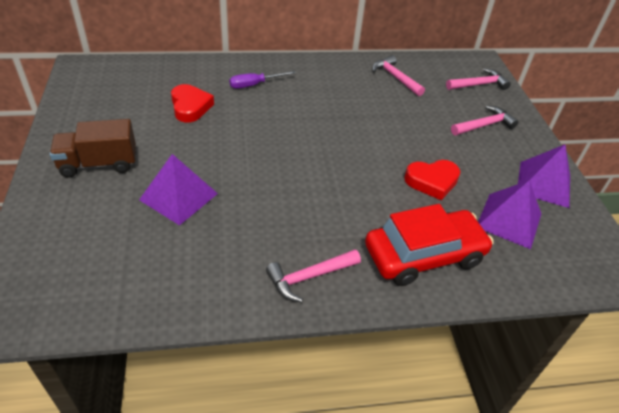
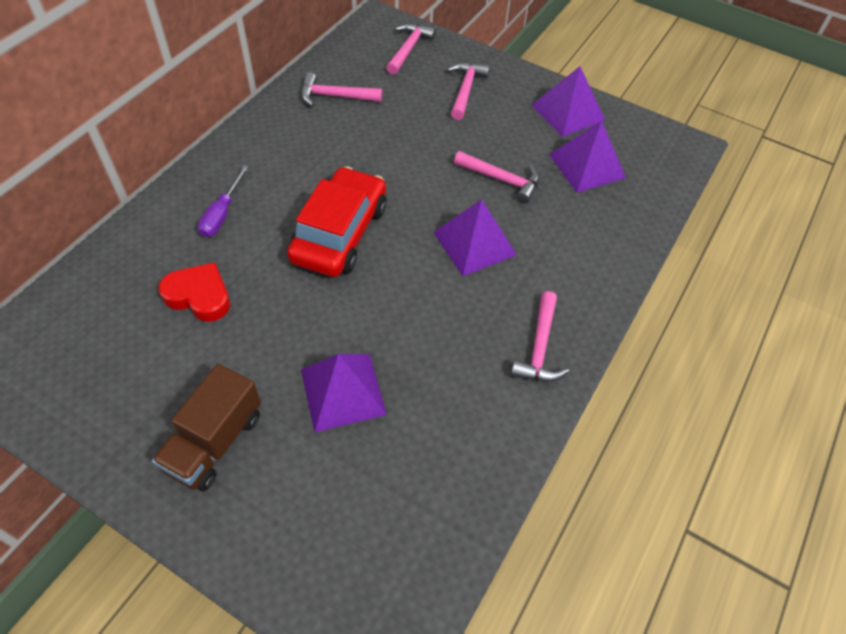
camera: 50 degrees left, 10 degrees up
red car [365,204,494,286] -> red car moved to [287,166,386,277]
red heart [404,160,461,200] -> pink hammer [454,151,539,204]
none -> purple pyramid [433,199,517,276]

